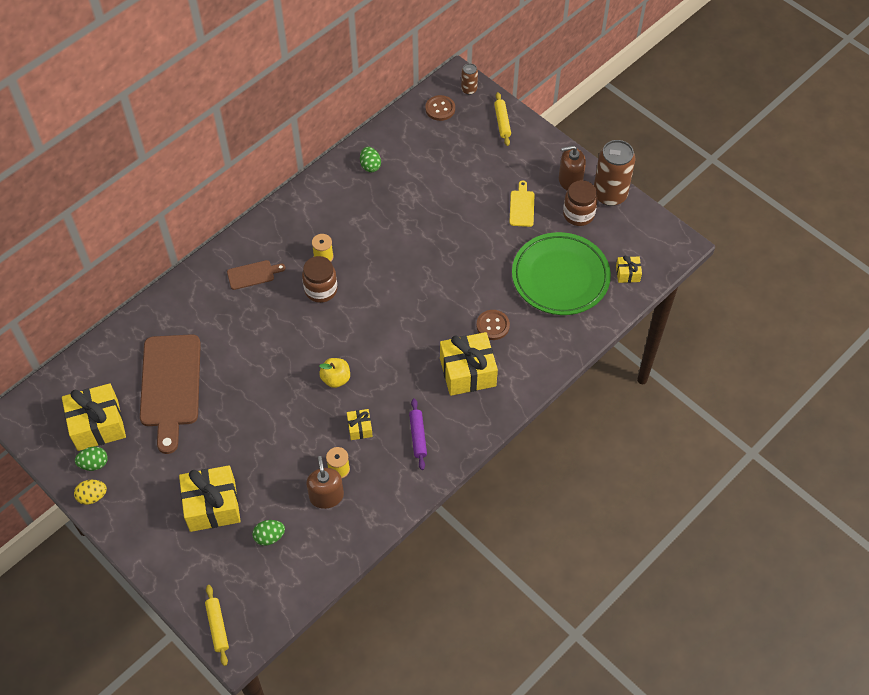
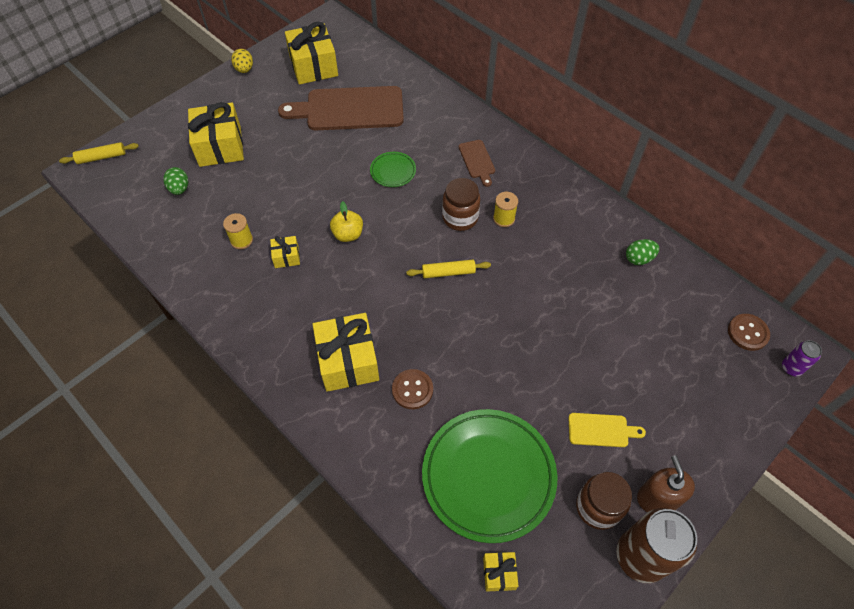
camera: 90 degrees right, 0 degrees up
green egg [75,446,108,471] -> none
brown soap dispenser [306,456,344,509] -> none
purple rolling pin [409,398,427,470] -> none
brown can [461,63,478,95] -> purple can [782,340,822,376]
yellow rolling pin [494,92,511,146] -> yellow rolling pin moved to [406,260,491,278]
none -> green plate [370,152,416,187]

